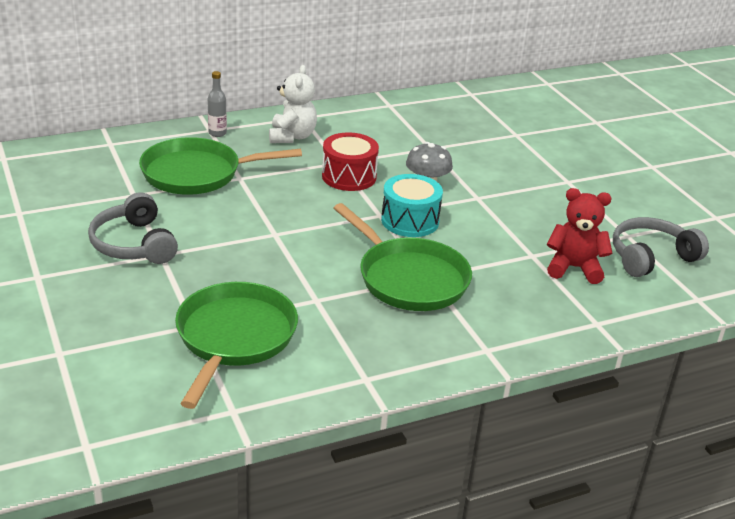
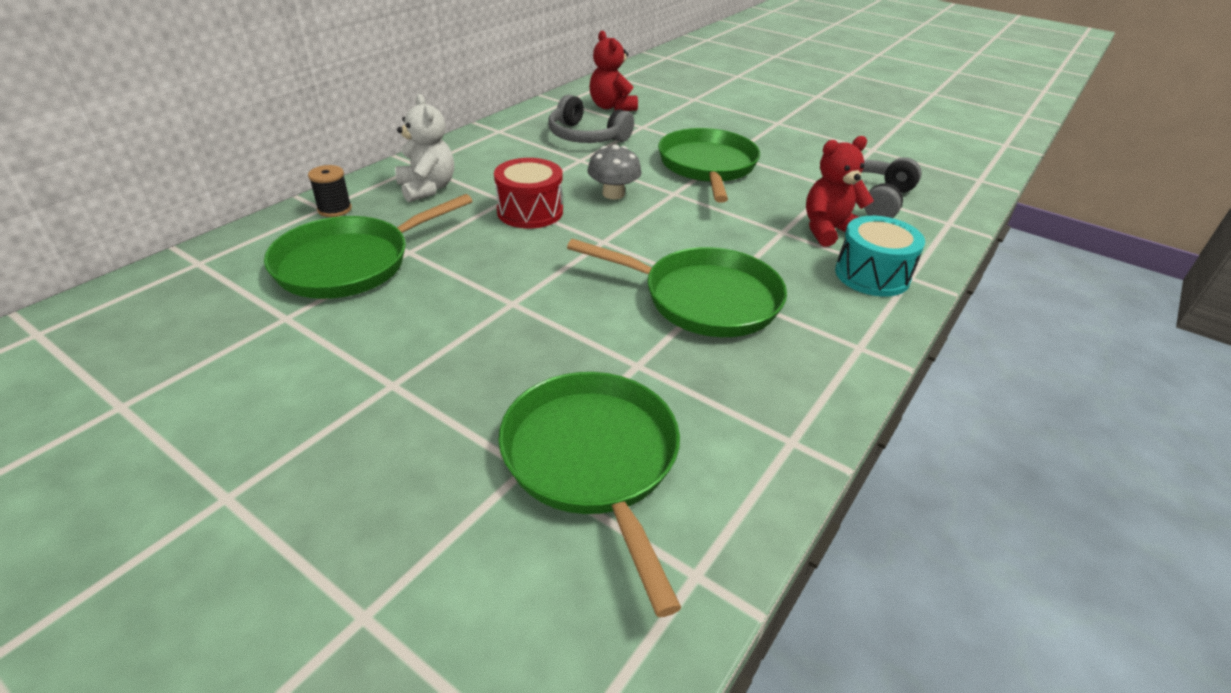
camera: 30 degrees left, 5 degrees up
grey headphones [88,192,178,264] -> grey headphones moved to [548,95,634,143]
grey bottle [208,71,227,137] -> black spool [308,165,352,217]
turquoise drum [381,174,443,237] -> turquoise drum moved to [835,216,925,297]
none -> red teddy bear [590,31,638,111]
none -> green pan [658,128,760,203]

